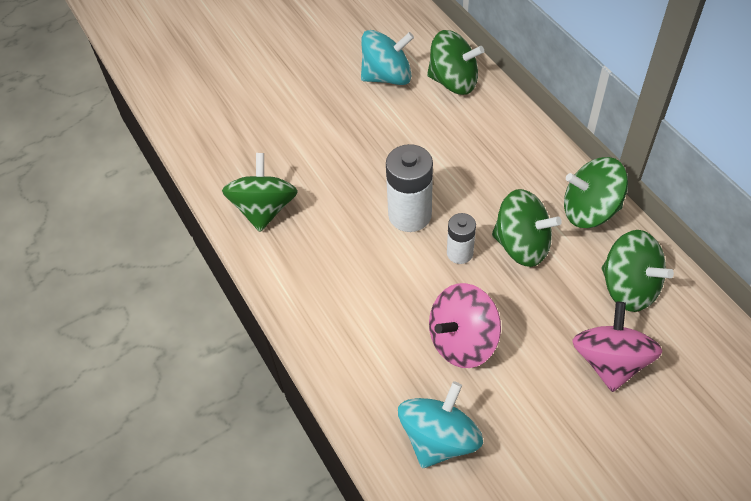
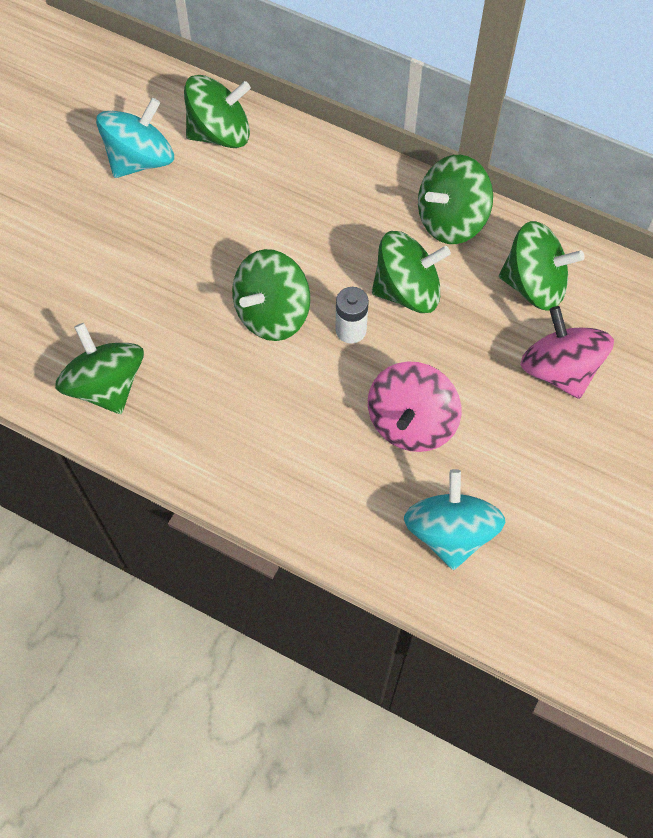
camera: 35 degrees left, 10 degrees up
white battery [386,144,433,232] -> green spinning top [232,249,310,341]

